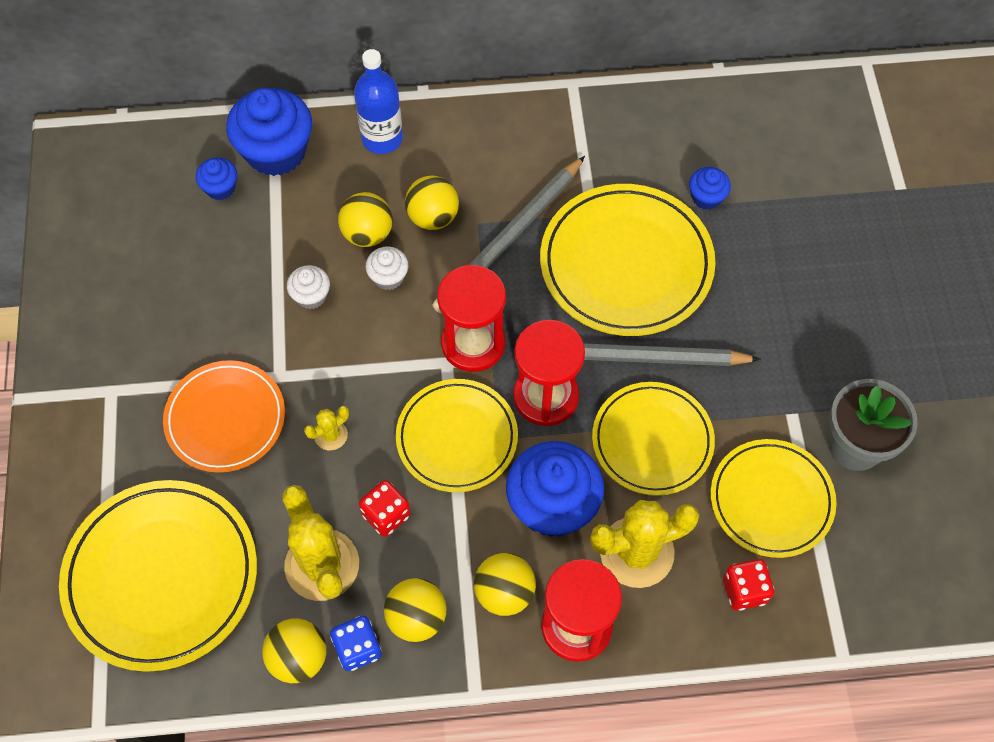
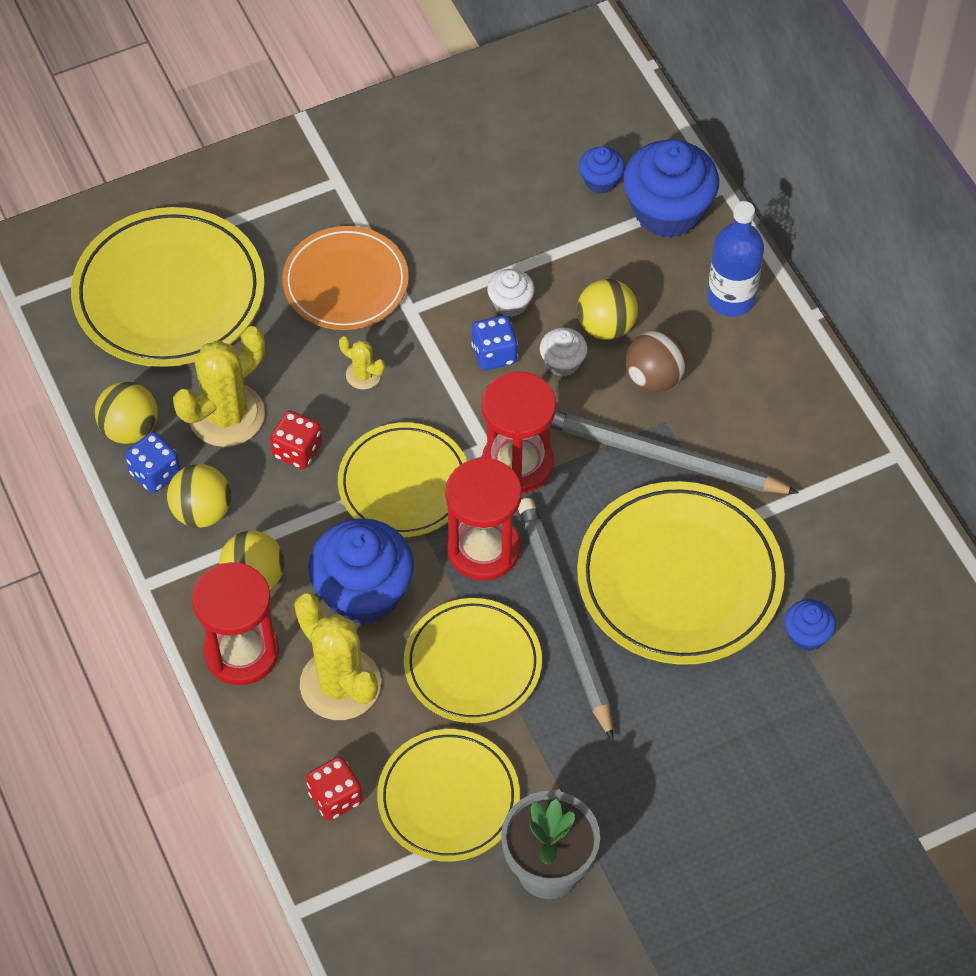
camera: 70 degrees right, 5 degrees down
yellow ball [405,176,459,230] -> brown ball [625,330,687,392]
none -> blue dice [471,316,518,370]

